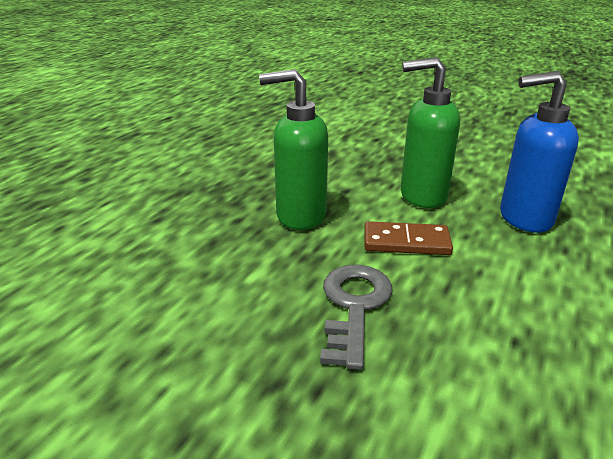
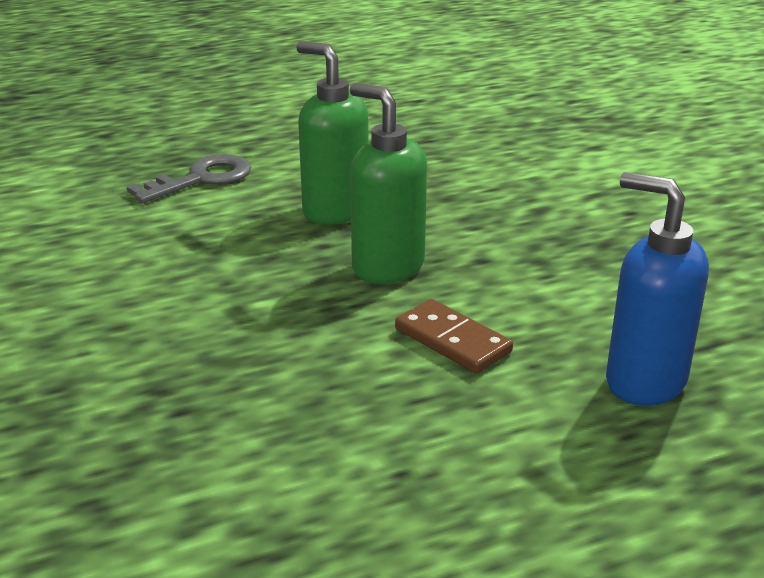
camera: 40 degrees right, 0 degrees up
grey key [320,265,392,370] -> grey key moved to [127,154,251,203]
green soap dispenser [401,57,460,208] -> green soap dispenser moved to [296,41,369,225]

